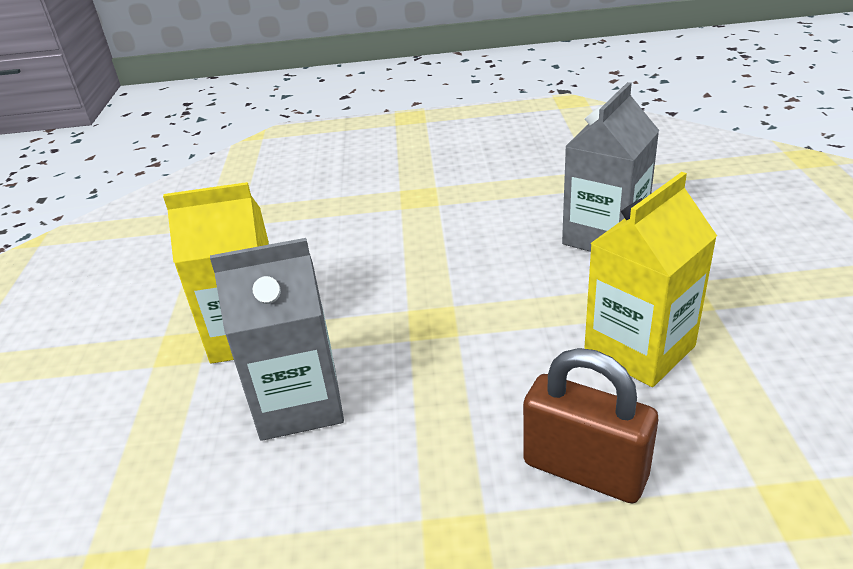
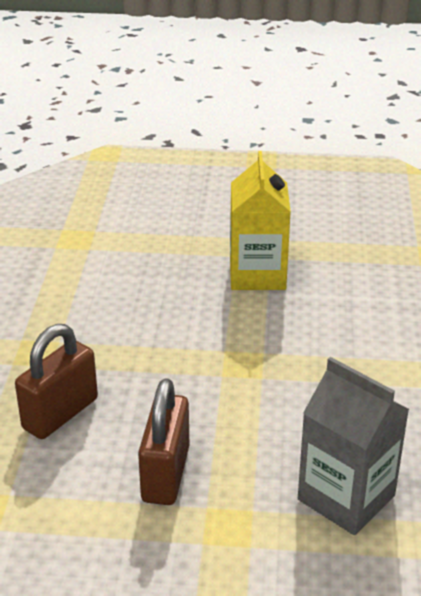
camera: 95 degrees right, 0 degrees up
grey carton [210,238,344,441] -> none
yellow carton [584,172,717,387] -> brown padlock [138,378,189,505]

